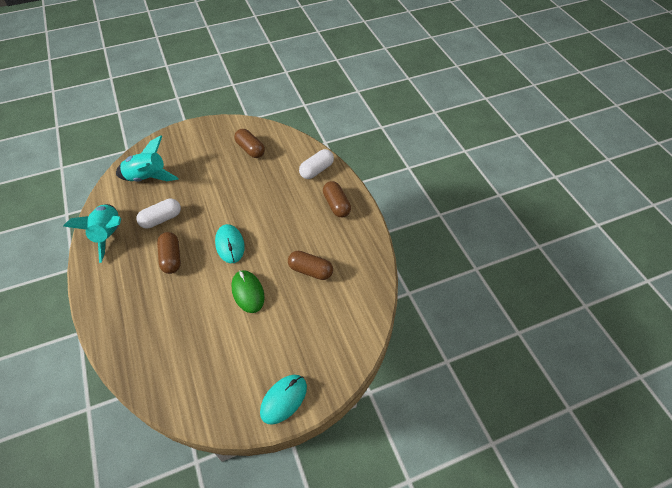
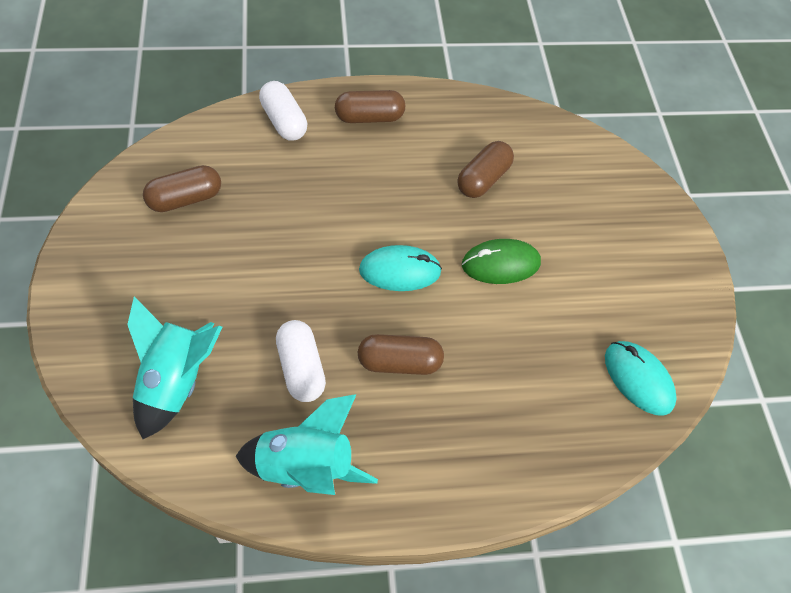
camera: 80 degrees left, 5 degrees up
turquoise mouse [260,375,307,425] -> turquoise mouse moved to [605,341,677,416]

